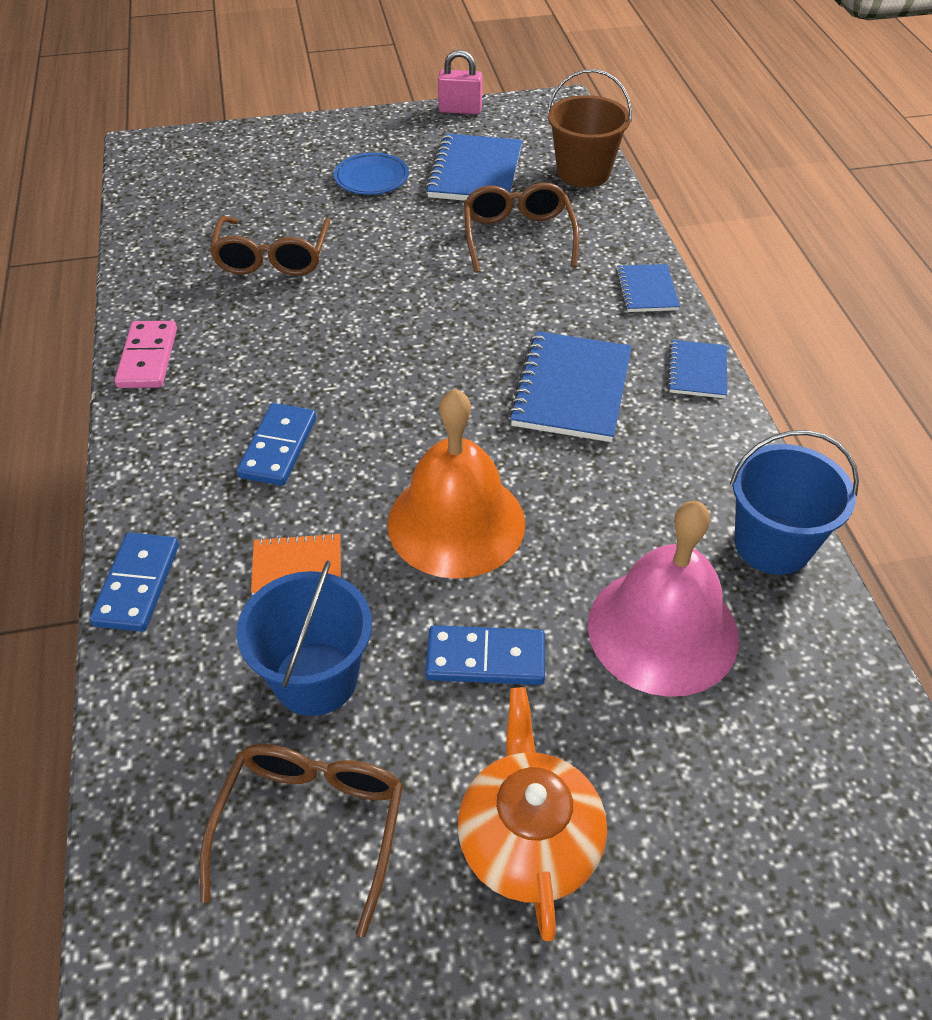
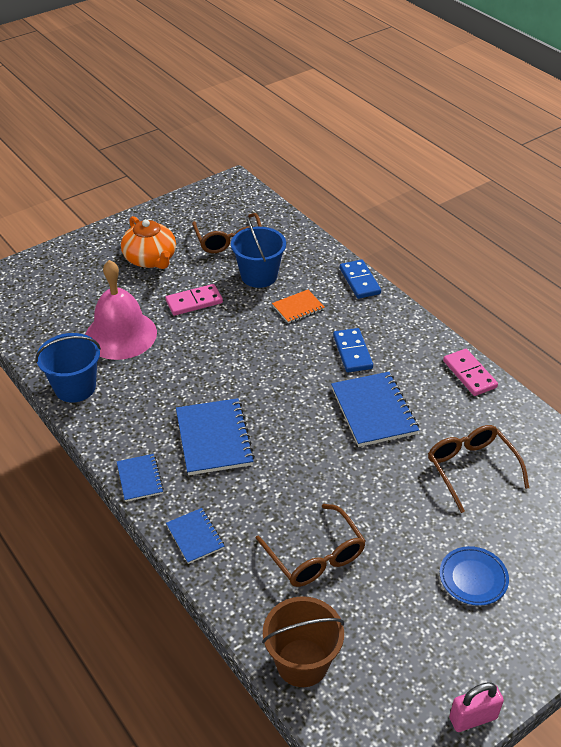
camera: 155 degrees right, 5 degrees down
orange bell [387,389,525,579] -> none
blue notebook [425,133,522,201] -> blue notebook moved to [331,372,419,447]
blue domino [426,625,545,685] -> pink domino [165,284,223,316]

